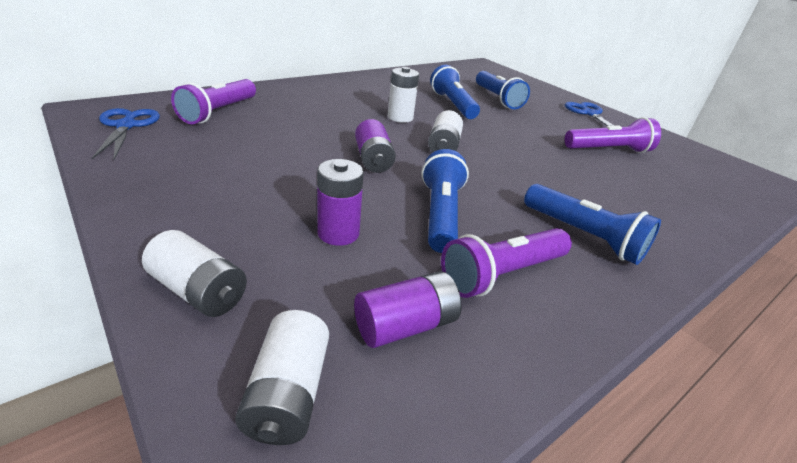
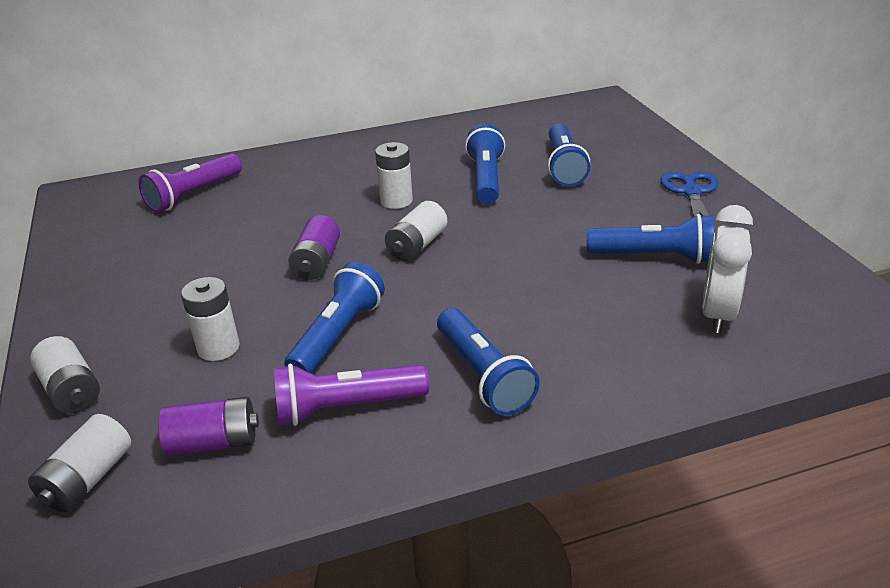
camera: 25 degrees right, 0 degrees up
blue scissors [92,108,160,160] -> none
purple battery [317,159,364,246] -> white battery [181,277,240,361]
purple flashlight [565,117,661,153] -> blue flashlight [587,214,714,264]
none -> white clock [702,205,753,333]

